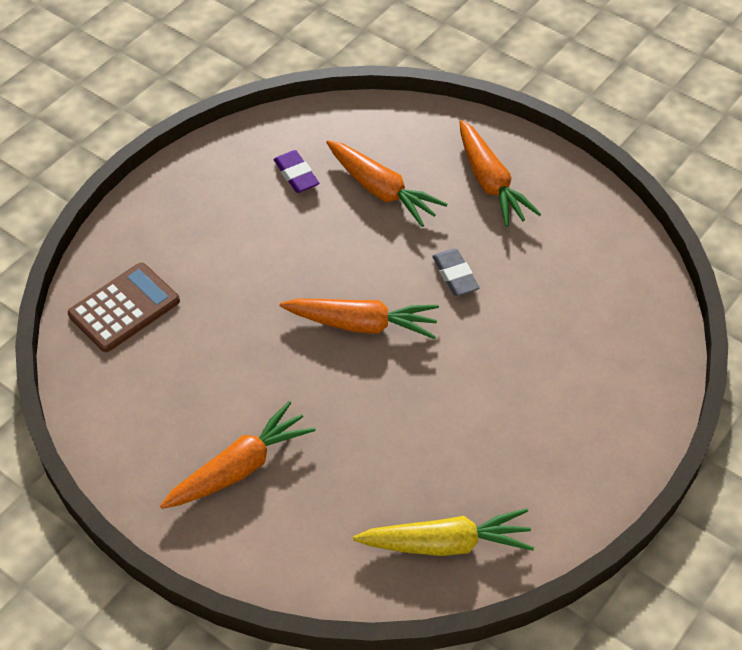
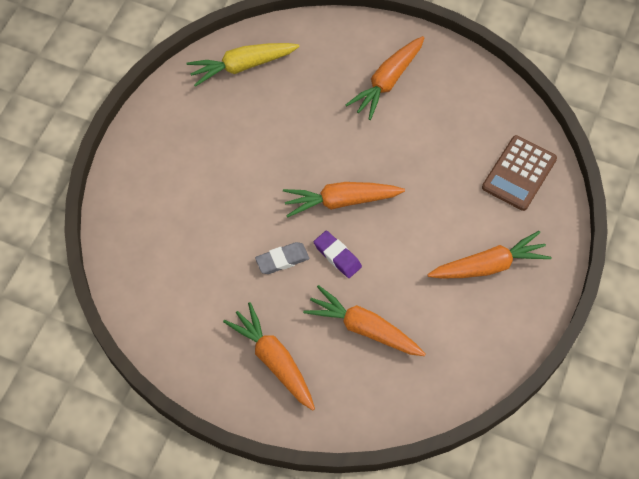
camera: 165 degrees right, 10 degrees up
purple eraser [274,150,319,193] -> purple eraser moved to [314,230,362,278]
grey eraser [432,248,480,296] -> grey eraser turned 75 degrees counterclockwise [255,242,309,274]
none -> orange carrot [427,231,551,279]

